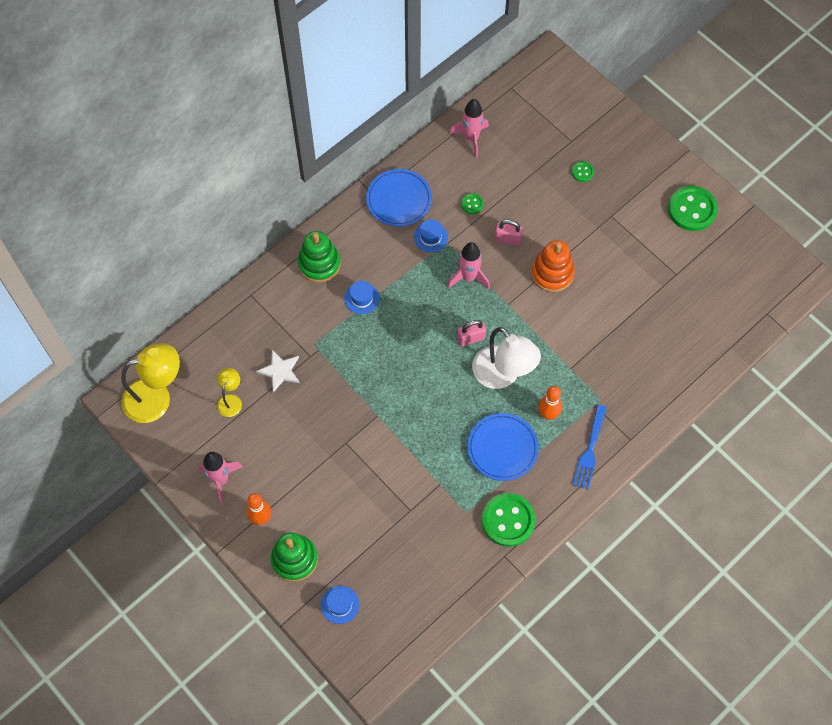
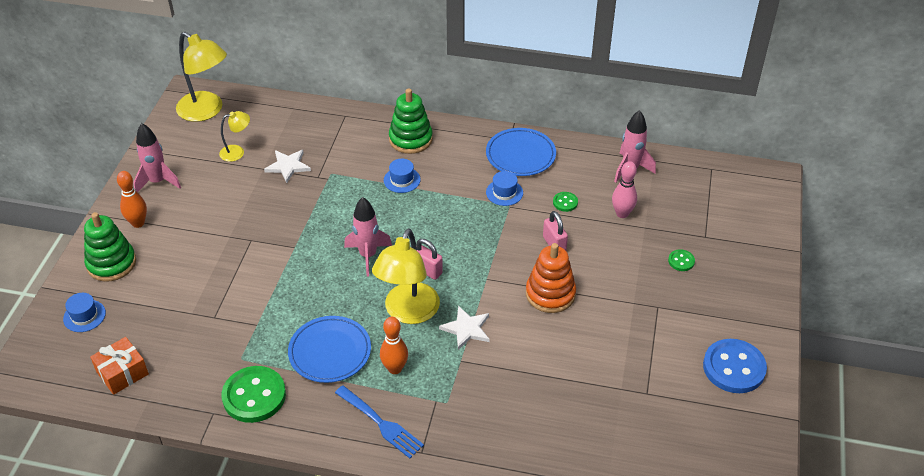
camera: 55 degrees right, 20 degrees down
pink rocket [448,242,490,290] -> pink rocket moved to [344,197,392,276]
white lamp [472,327,541,389] -> yellow lamp [372,228,440,324]
blue fork [572,405,607,490] -> blue fork turned 120 degrees counterclockwise [335,385,424,458]
green button [668,186,718,231] -> blue button [703,339,767,393]
none -> orange gift [90,337,149,395]
none -> white star [439,306,490,350]
none -> pink bowling pin [612,161,637,218]

